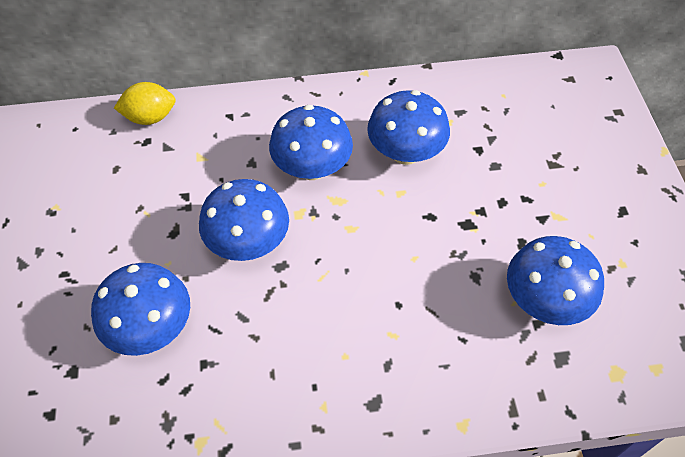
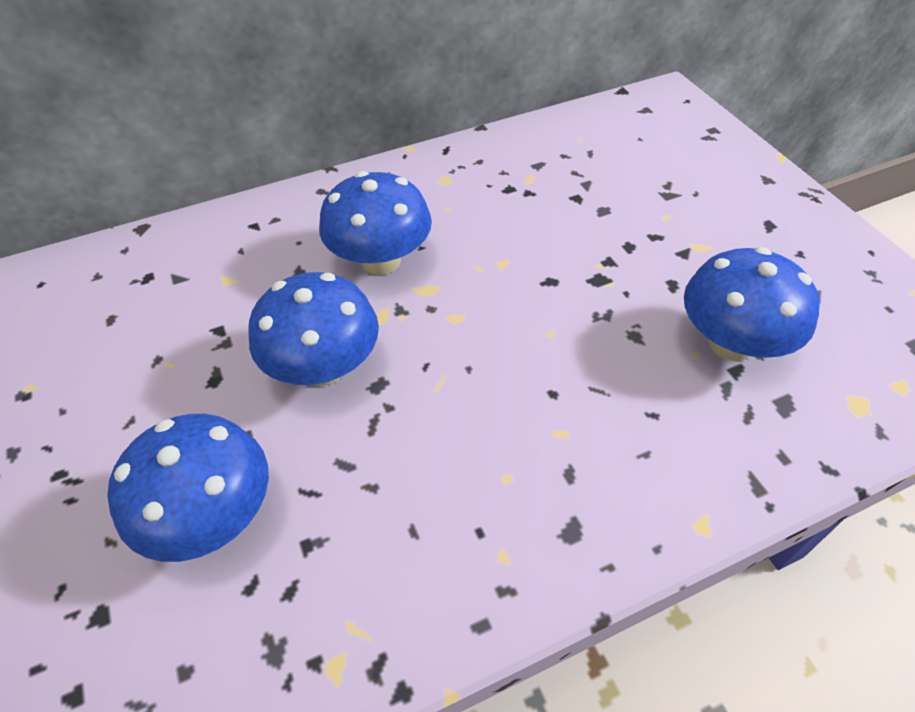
camera: 15 degrees left, 5 degrees down
yellow lemon [114,82,176,125] -> none
blue mushroom [367,90,450,165] -> none

